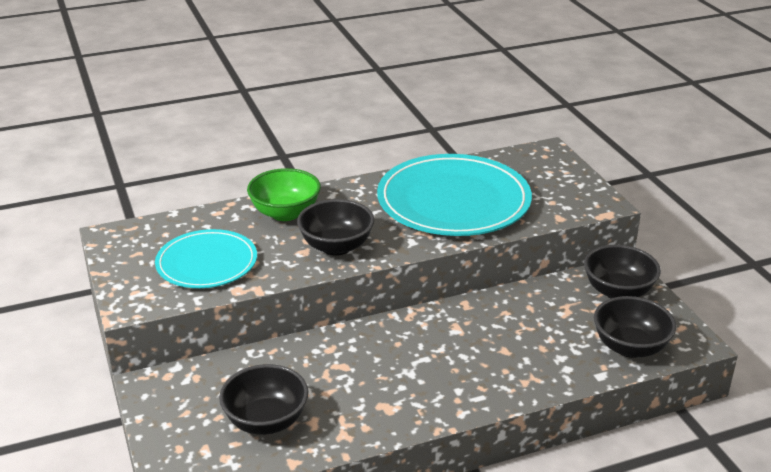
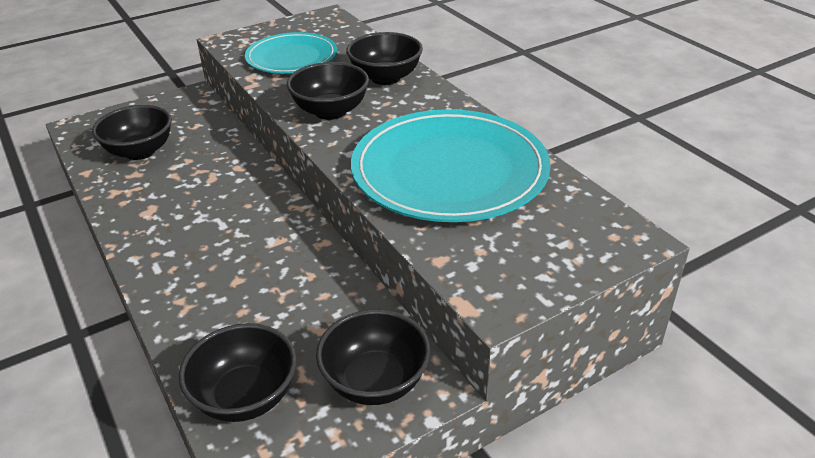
camera: 80 degrees right, 5 degrees up
green bowl [247,168,321,221] -> black bowl [346,32,423,85]

